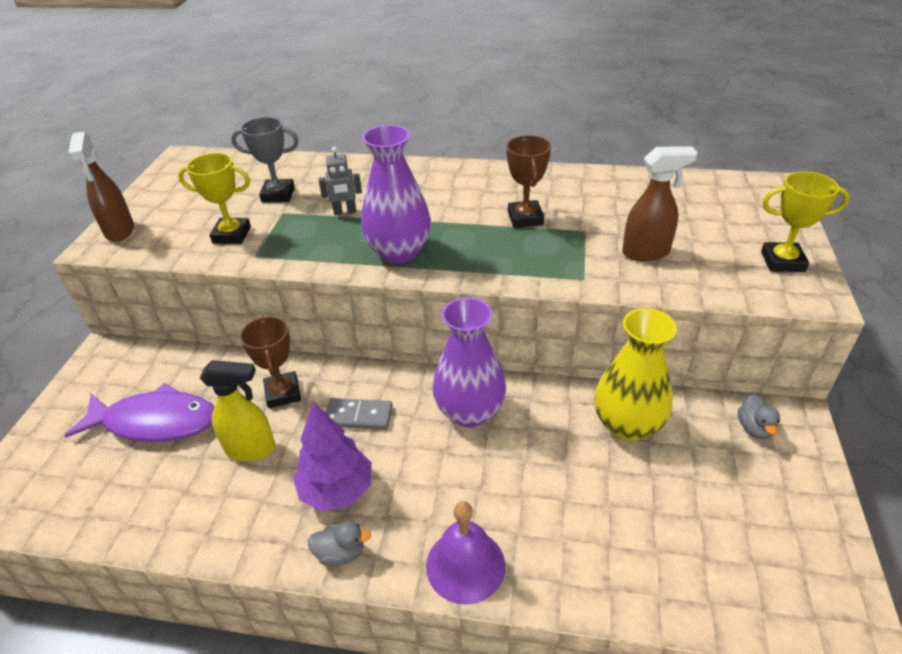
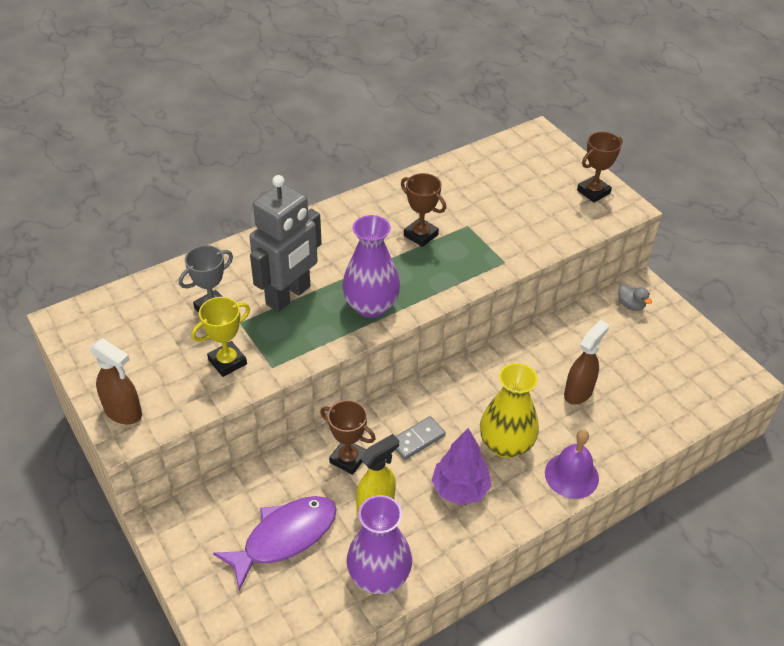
camera: 45 degrees left, 5 degrees up
grey duck [307,521,371,566] -> none
grey robot [319,147,362,215] -> grey robot [249,175,322,312], size x2.36
purple vase [432,297,506,427] -> purple vase moved to [346,495,412,594]
yellow vase [594,308,677,441] -> yellow vase moved to [480,363,539,458]
brown spray bottle [622,147,698,261] -> brown spray bottle moved to [564,320,609,405]
yellow trophy [761,171,850,272] -> brown trophy [577,132,623,202]

